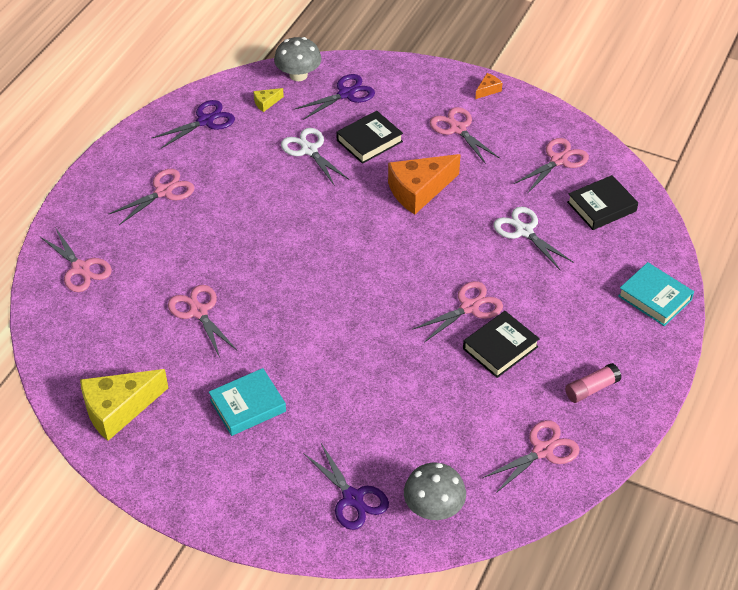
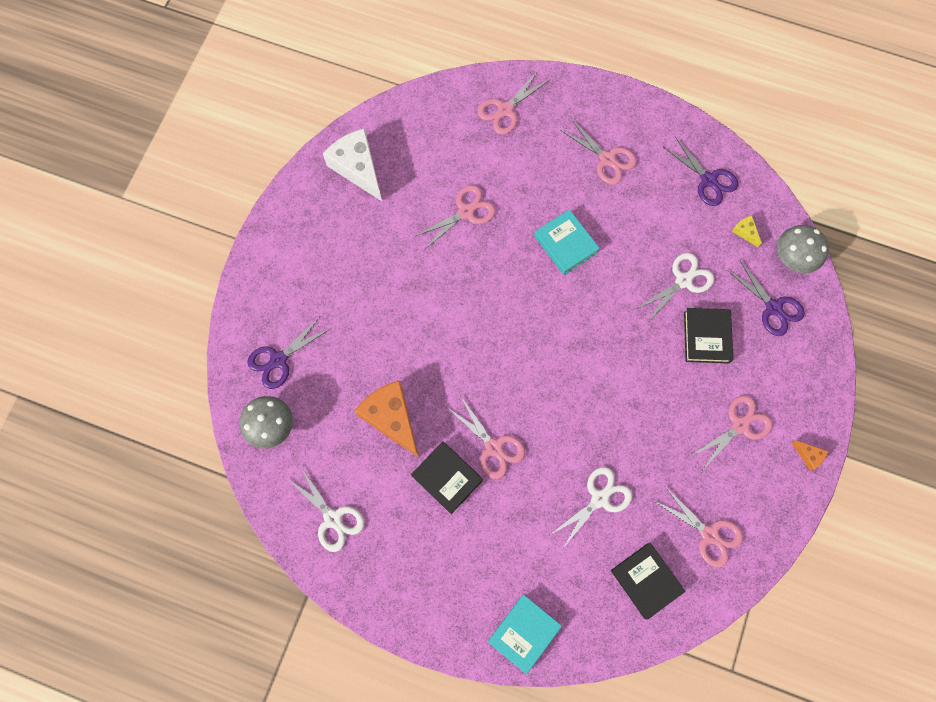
camera: 85 degrees right, 25 degrees up
yellow cheese [80,369,168,441] -> white cheese [323,128,382,201]
turquoise book [209,368,286,436] -> turquoise book moved to [534,209,600,275]
black book [336,111,403,164] -> black book turned 45 degrees clockwise [684,308,733,363]
orange cheese [388,154,461,215] -> orange cheese moved to [355,380,419,458]
pink scissors [482,420,579,493] -> white scissors [288,465,364,552]
pink glue stick [565,363,621,403] -> none

